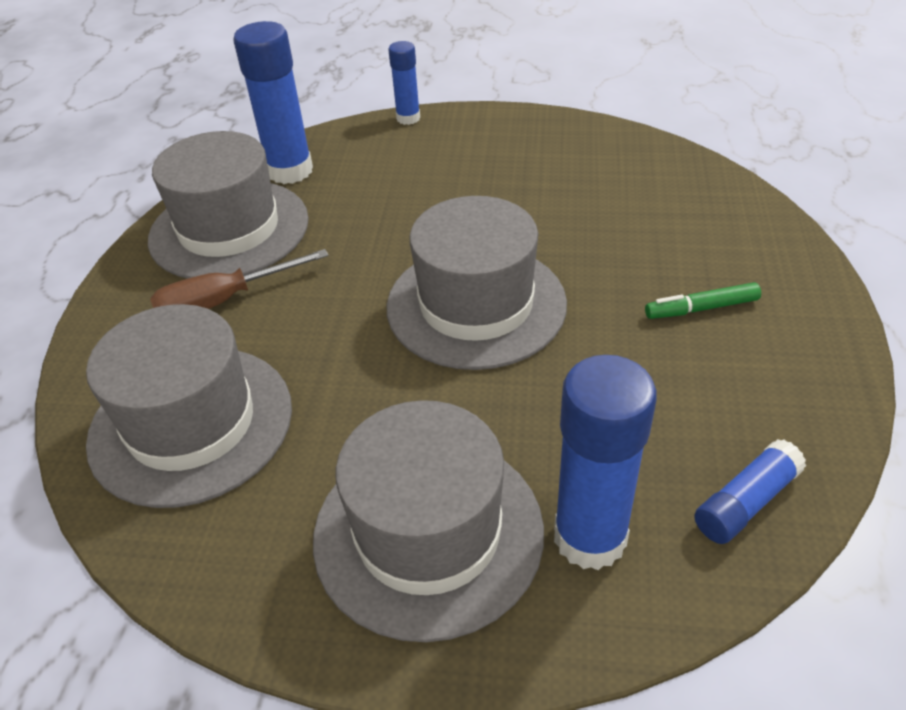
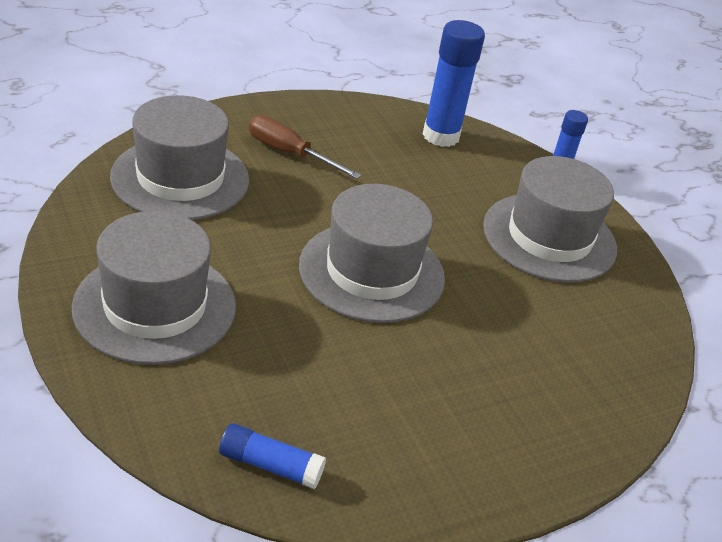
camera: 50 degrees right, 5 degrees down
grey hat [148,131,309,279] -> grey hat moved to [483,156,617,283]
blue glue stick [554,355,657,570] -> none
green marker [645,282,761,319] -> none

